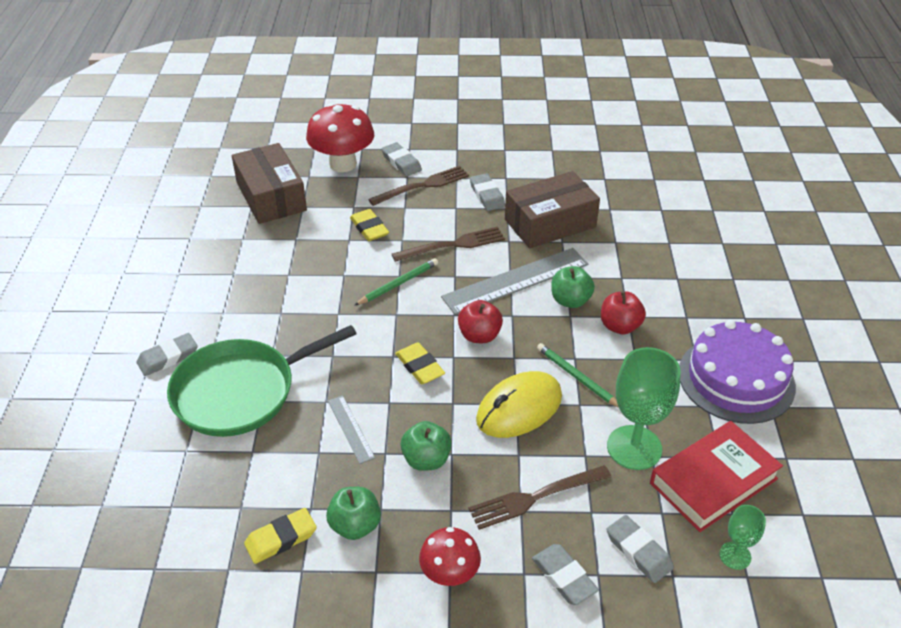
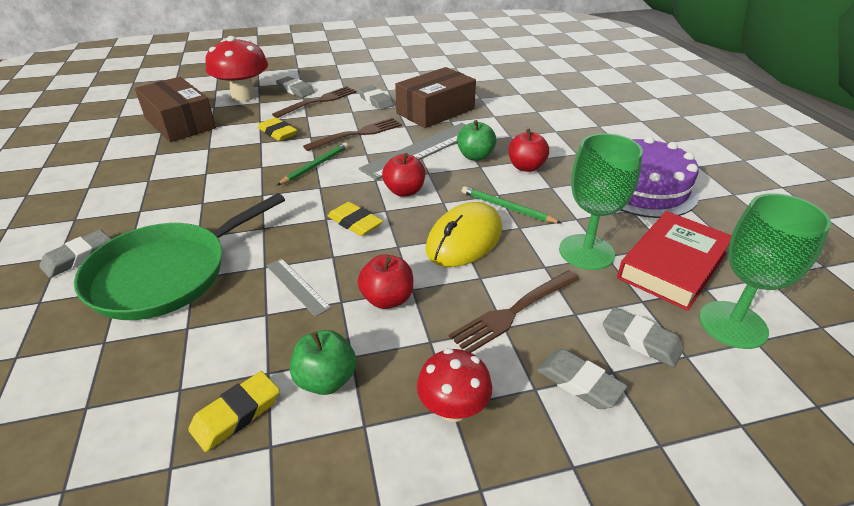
camera: 15 degrees left, 5 degrees down
green apple [401,421,452,471] -> red apple [358,254,413,309]
green goblet [719,505,766,570] -> green goblet [699,193,831,349], size x1.93

